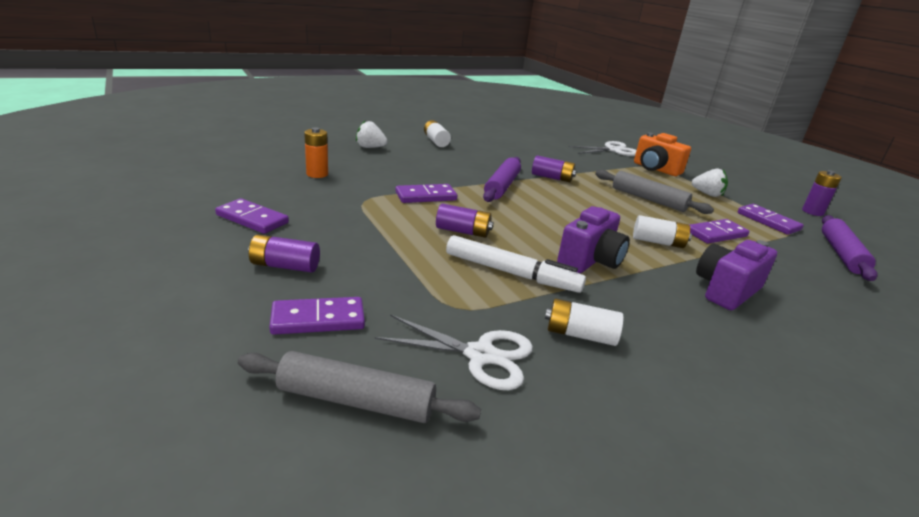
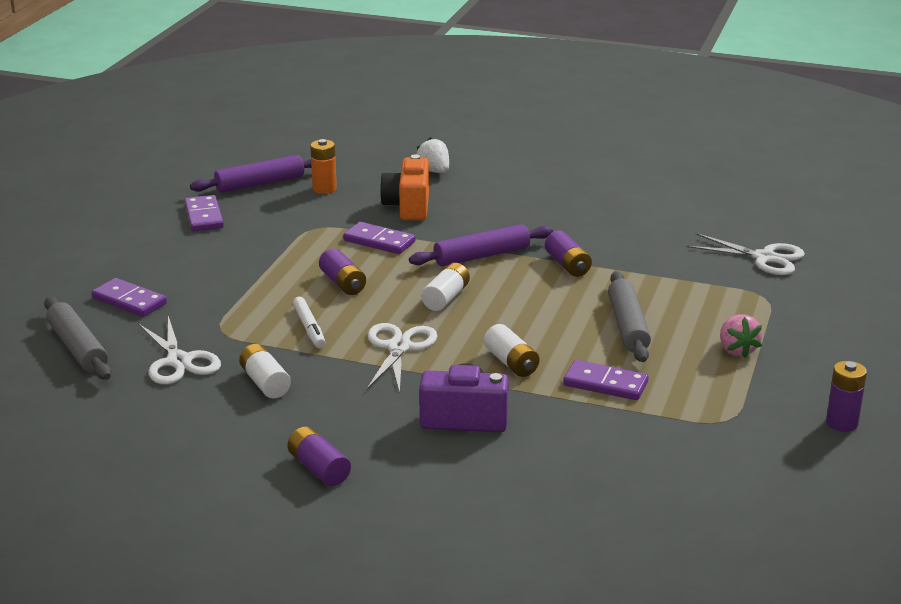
camera: 50 degrees right, 0 degrees up
purple battery [248,234,320,272] -> purple battery moved to [287,426,351,486]
white battery [424,120,451,147] -> white battery moved to [421,263,470,311]
white marker [446,235,586,293] -> white marker [293,297,325,348], size x0.62
purple camera [557,206,630,273] -> white scissors [367,323,437,393]
orange camera [634,132,691,176] -> orange camera moved to [380,154,429,220]
white strawberry [692,169,728,197] -> pink strawberry [720,314,762,358]
purple domino [738,204,804,235] -> none
purple rolling pin [822,215,878,281] -> purple rolling pin moved to [190,155,311,193]

